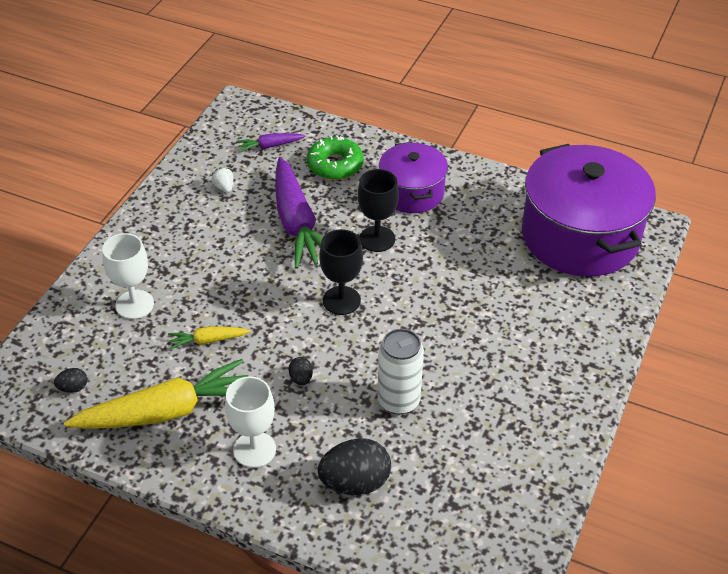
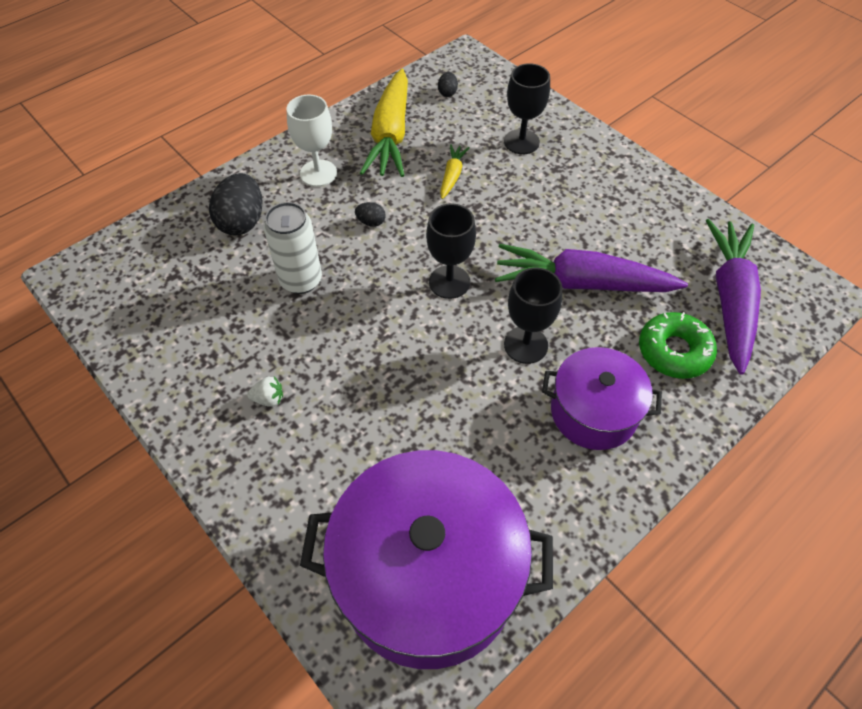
camera: 115 degrees right, 10 degrees up
white goblet [102,233,154,319] -> black goblet [504,63,550,154]
white strawberry [212,168,233,193] -> white strawberry moved to [247,377,283,407]
purple carrot [236,133,305,152] -> purple carrot [706,219,761,375], size x2.16

